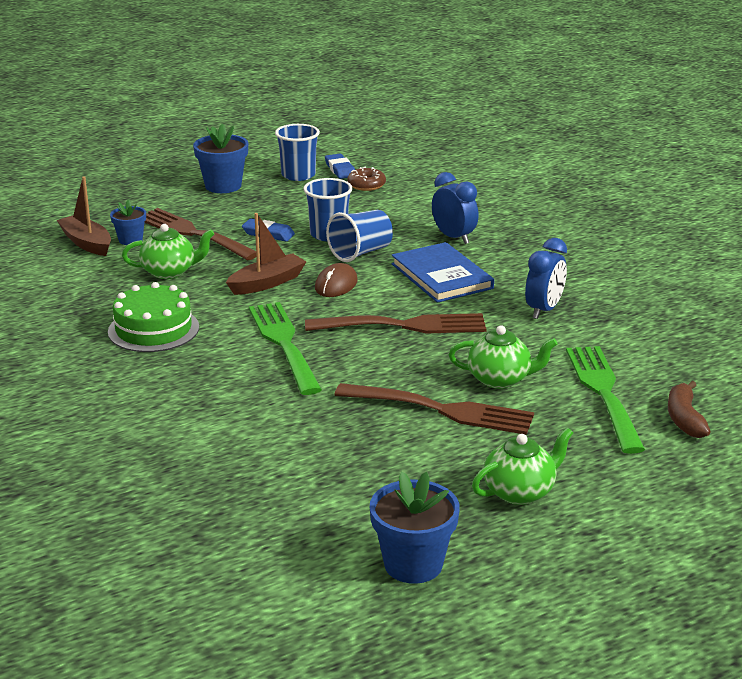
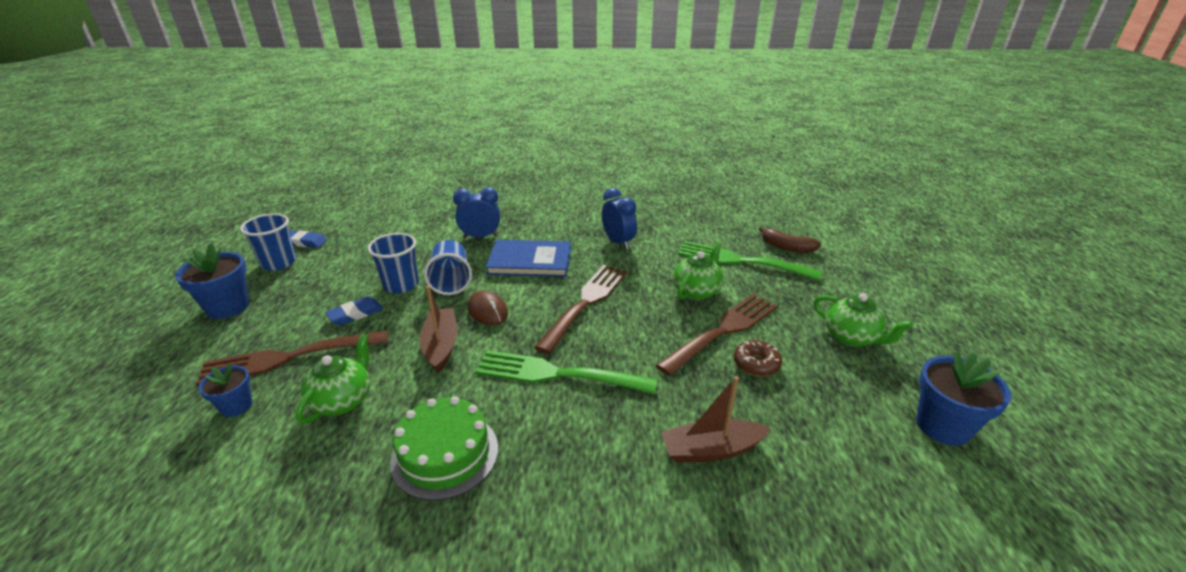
camera: 60 degrees left, 5 degrees up
brown boat [57,176,111,256] -> brown boat moved to [661,376,771,463]
brown donut [347,167,386,191] -> brown donut moved to [734,340,782,376]
green teapot [472,427,573,505] -> green teapot turned 135 degrees clockwise [814,293,913,347]

